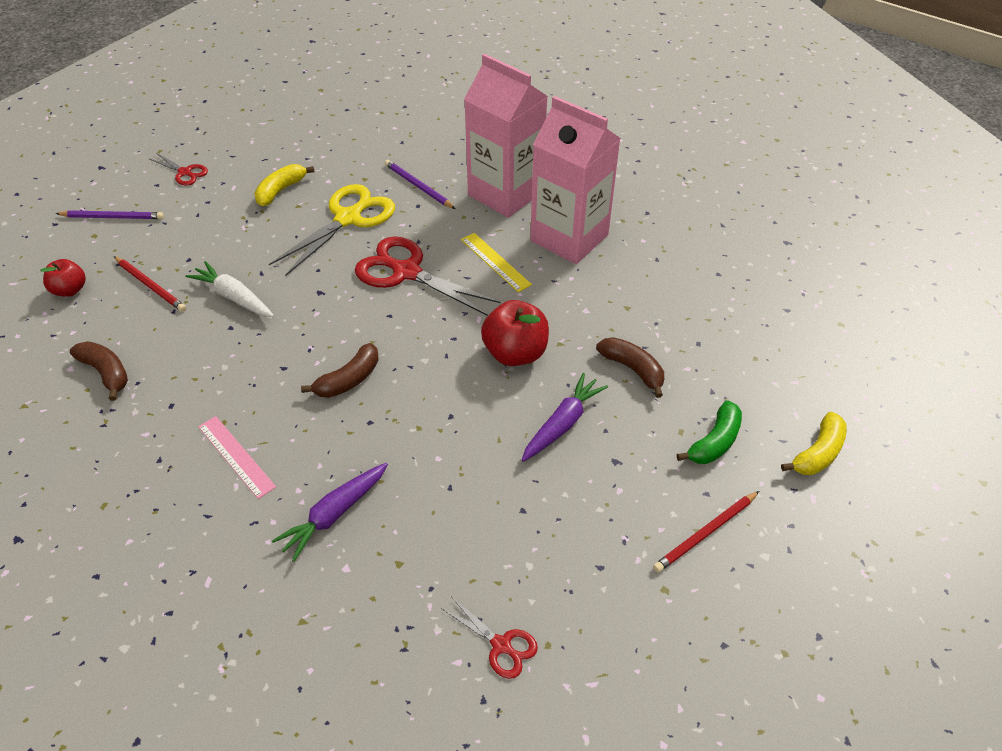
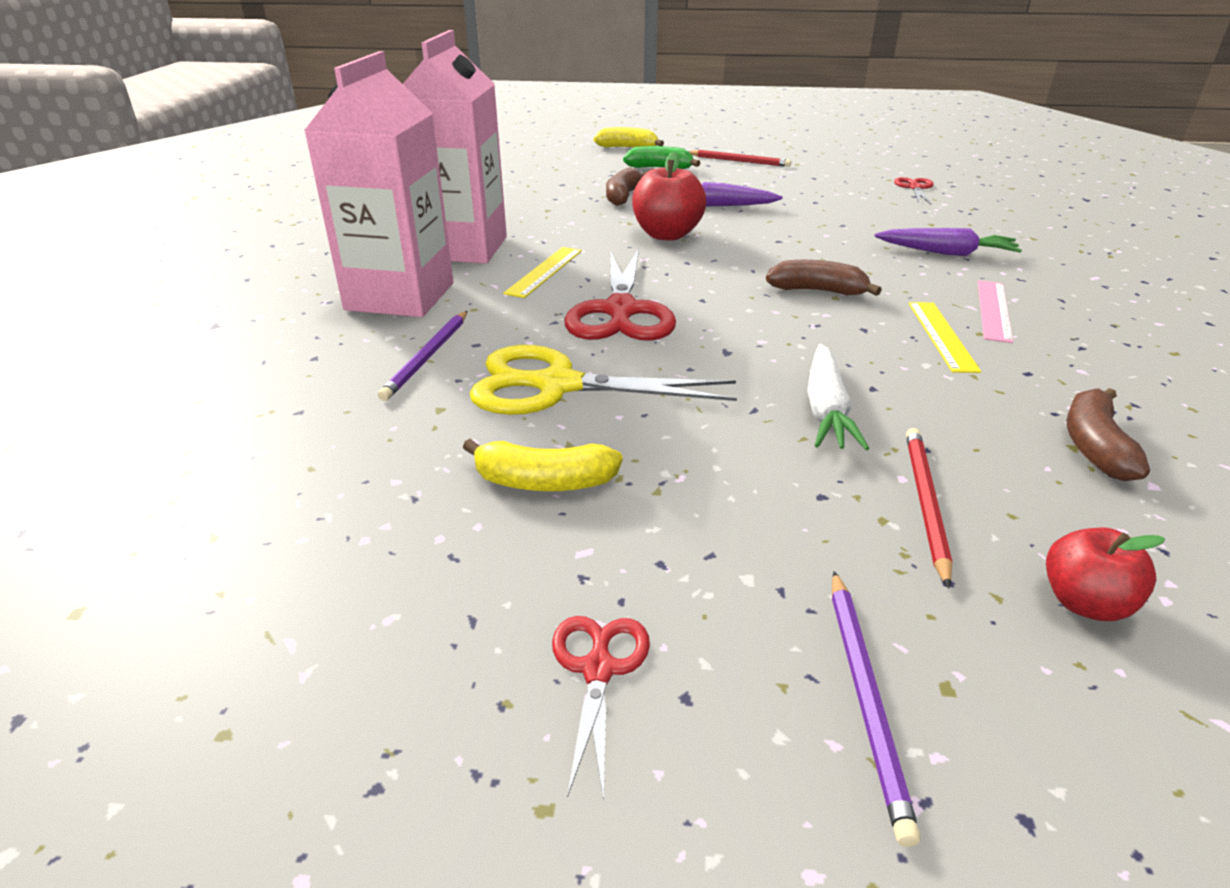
camera: 120 degrees left, 15 degrees down
purple pencil [55,210,164,219] -> purple pencil turned 150 degrees counterclockwise [832,571,920,847]
none -> yellow ruler [909,302,981,373]

